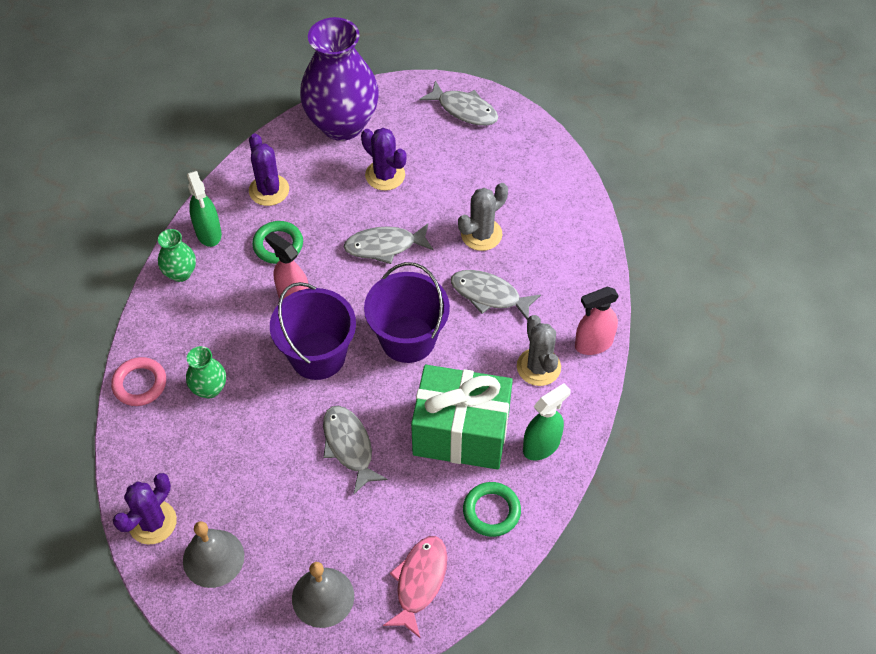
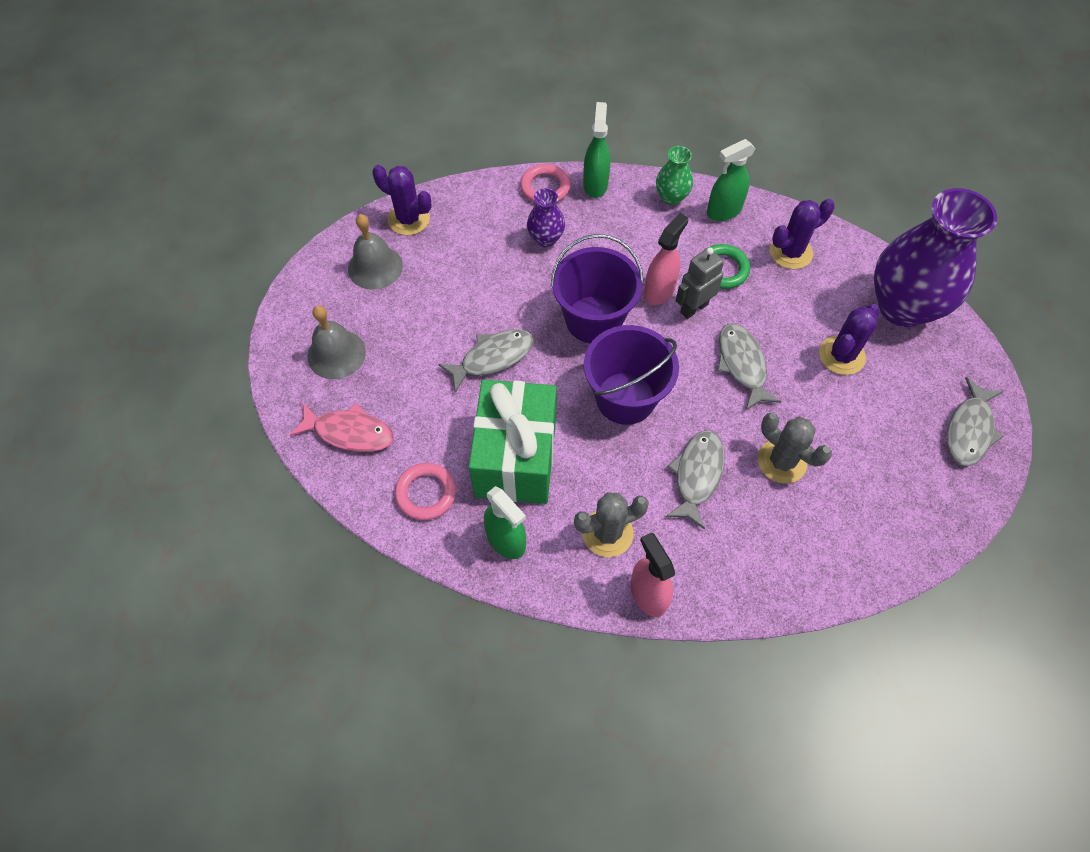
camera: 85 degrees right, 5 degrees up
green vase [186,346,226,398] -> purple vase [527,188,565,247]
green ring [463,482,521,537] -> pink ring [395,463,456,520]
none -> green spray bottle [583,102,610,198]
none -> grey robot [676,247,724,319]

